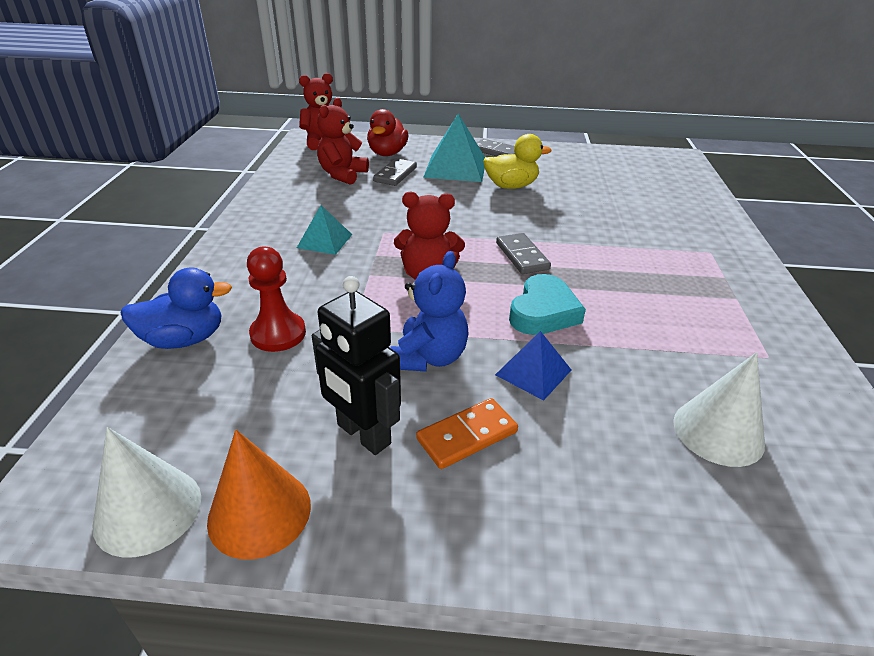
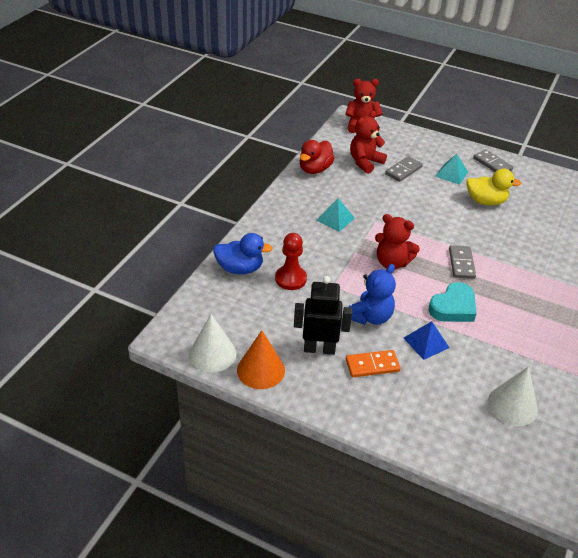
camera: 20 degrees right, 5 degrees up
black robot [312,276,401,455] -> black robot turned 120 degrees clockwise [294,276,352,355]
red duck [367,109,408,156] -> red duck moved to [300,140,335,174]
turquoise pyramid [423,113,485,182] -> turquoise pyramid [435,154,468,185], size x0.58

